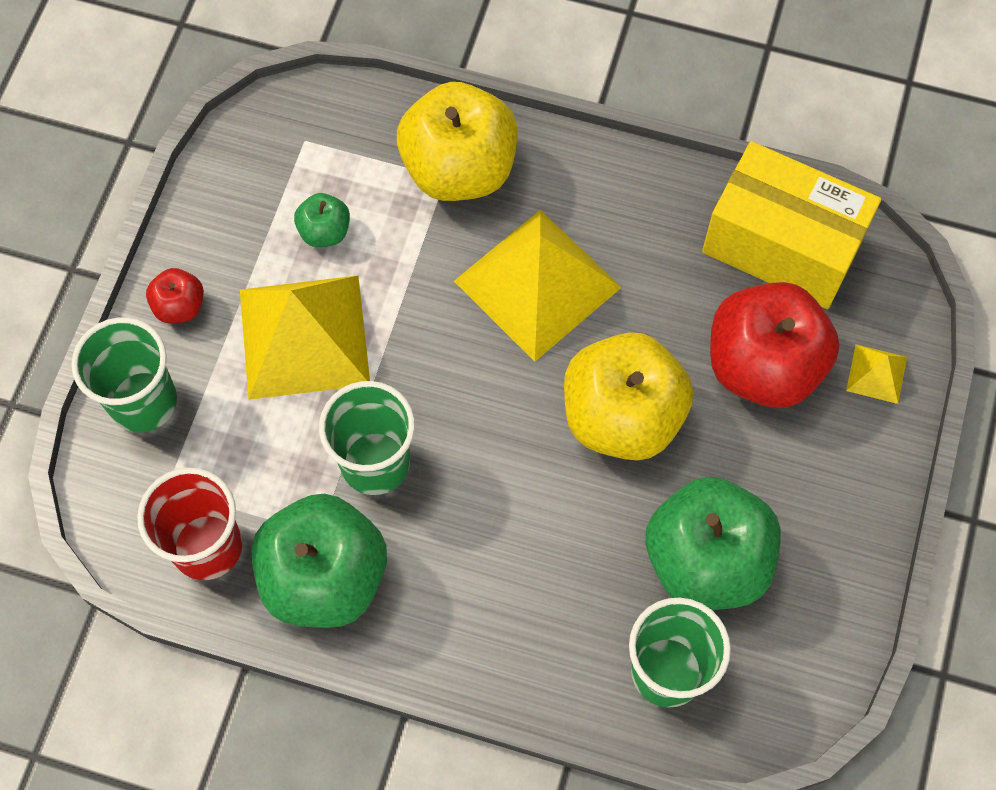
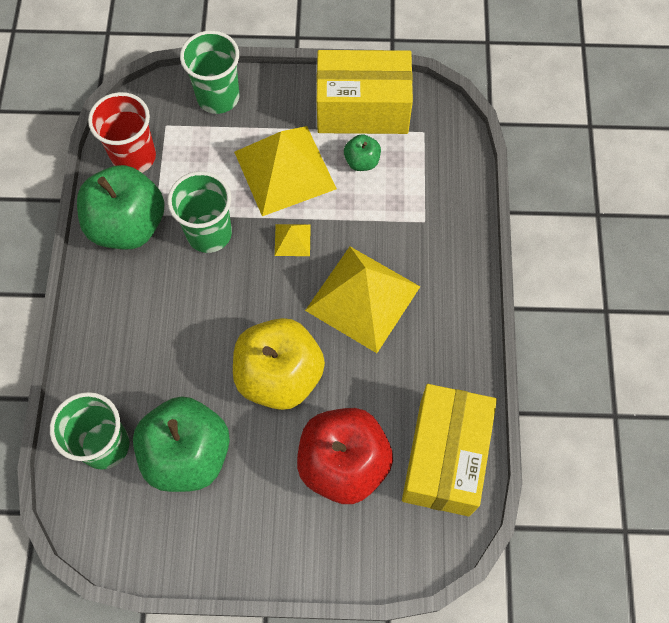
camera: 75 degrees right, 0 degrees up
red apple [146,268,204,323] -> none
yellow apple [397,82,518,201] -> none
yellow pyramid [846,344,907,404] -> yellow pyramid moved to [275,224,311,256]
none -> yellow box [317,50,413,134]

